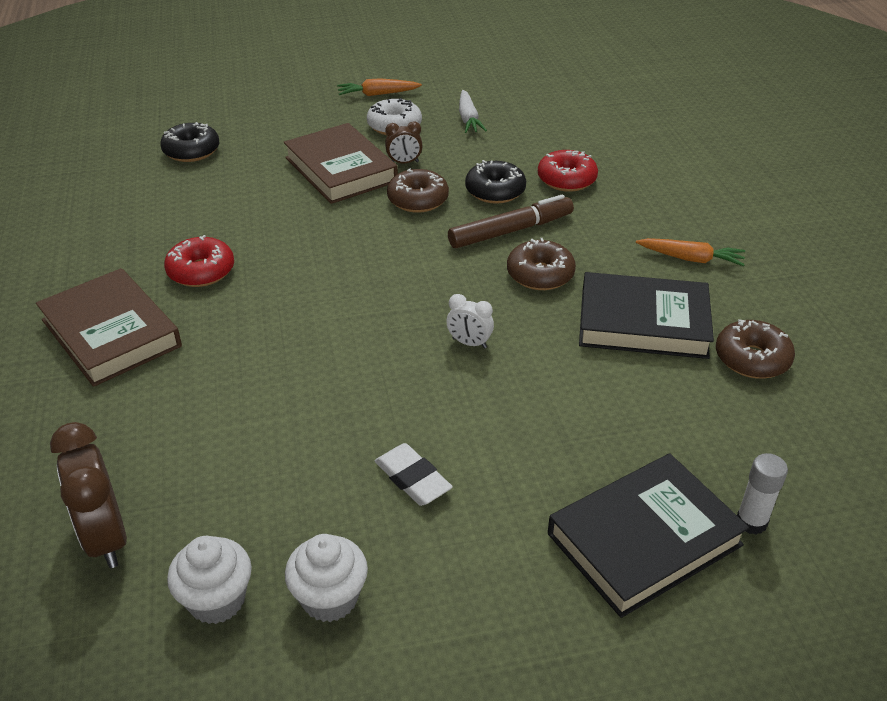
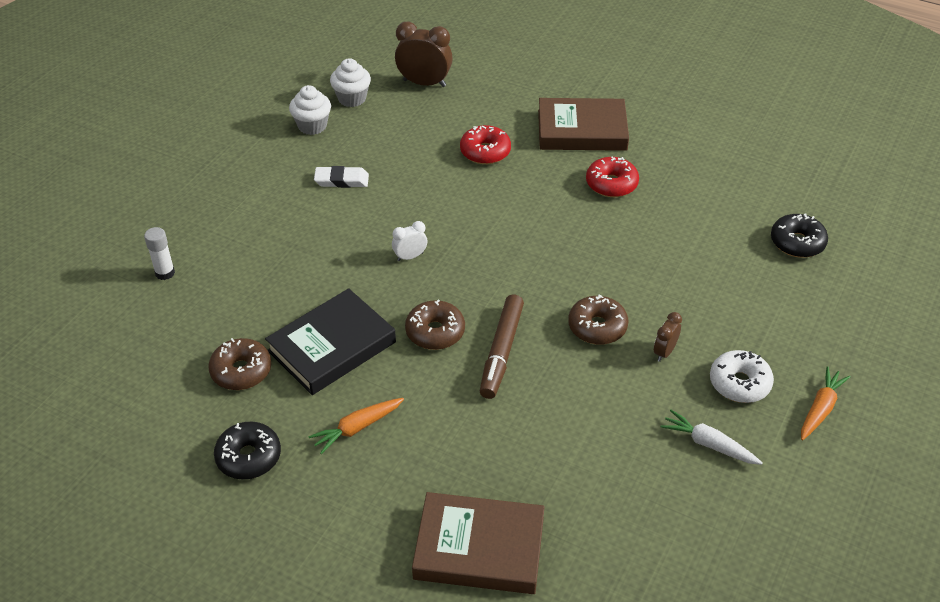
camera: 130 degrees right, 5 degrees up
brown book [284,123,398,204] -> brown book moved to [412,492,545,594]
black donut [465,160,526,204] -> black donut moved to [214,421,281,479]
red donut [538,150,598,192] -> red donut moved to [460,125,511,164]
black book [548,453,749,618] -> none

